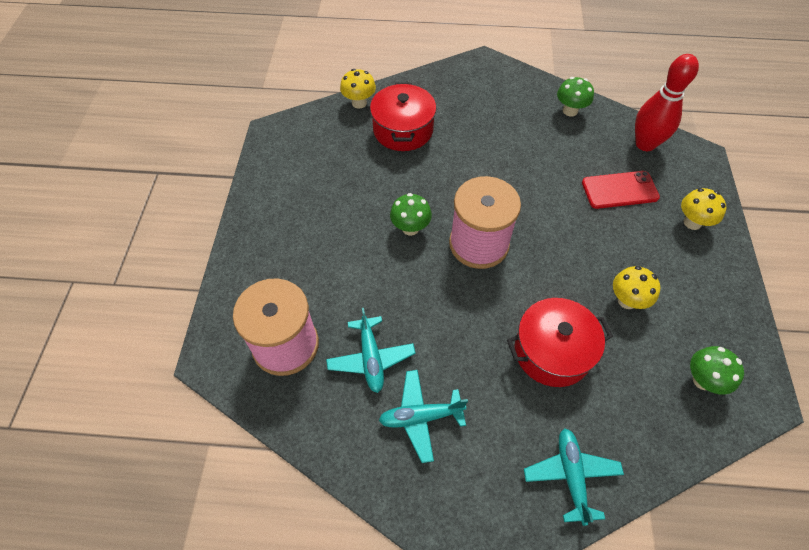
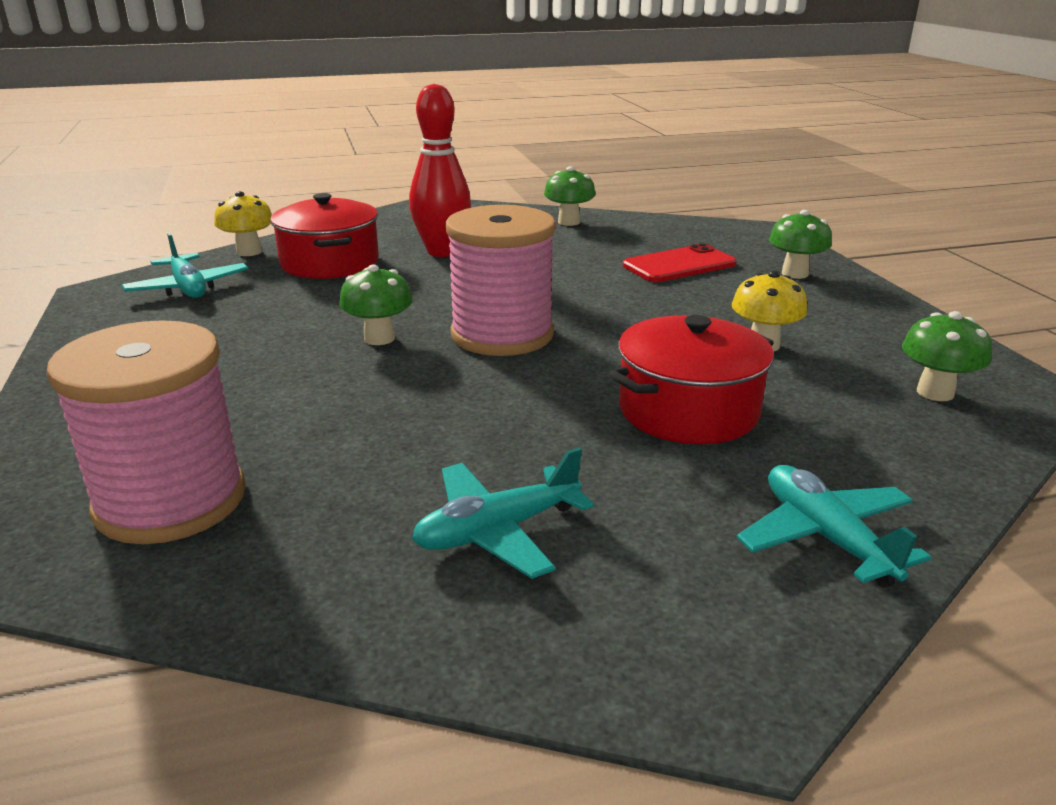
camera: 20 degrees left, 30 degrees down
turquoise plane [326,308,416,393] -> turquoise plane moved to [122,233,248,298]
red bowling pin [635,54,699,151] -> red bowling pin moved to [409,84,471,257]
yellow mushroom [681,188,726,230] -> green mushroom [769,210,832,279]

